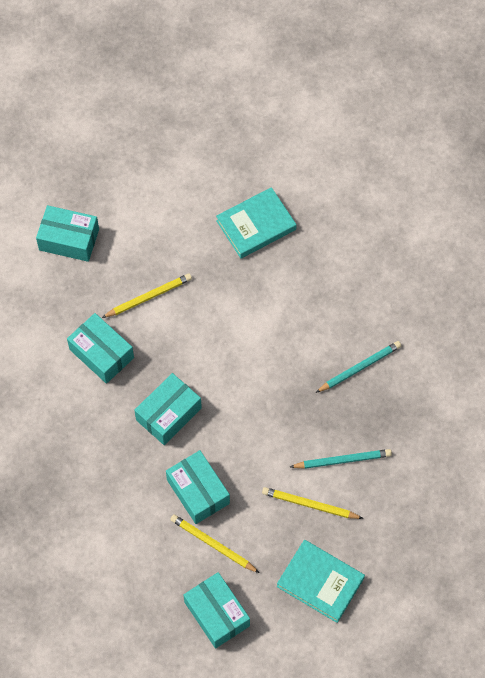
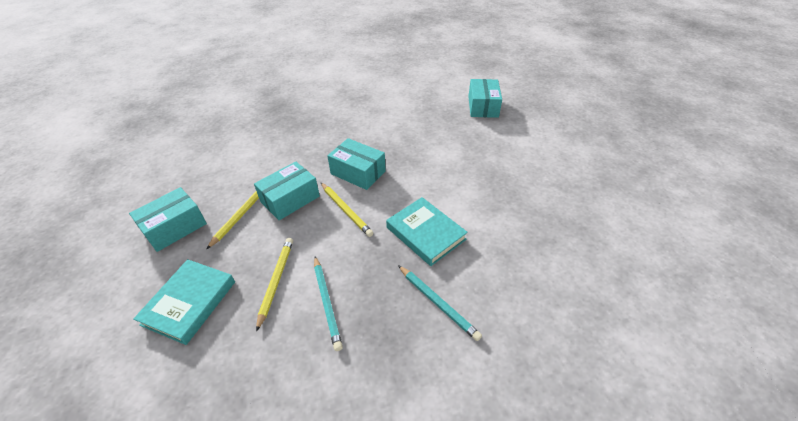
camera: 80 degrees right, 20 degrees down
turquoise box [67,313,134,384] -> none
yellow pencil [102,273,192,318] -> yellow pencil moved to [321,183,373,237]
turquoise book [216,187,297,258] -> turquoise book moved to [386,197,468,266]

